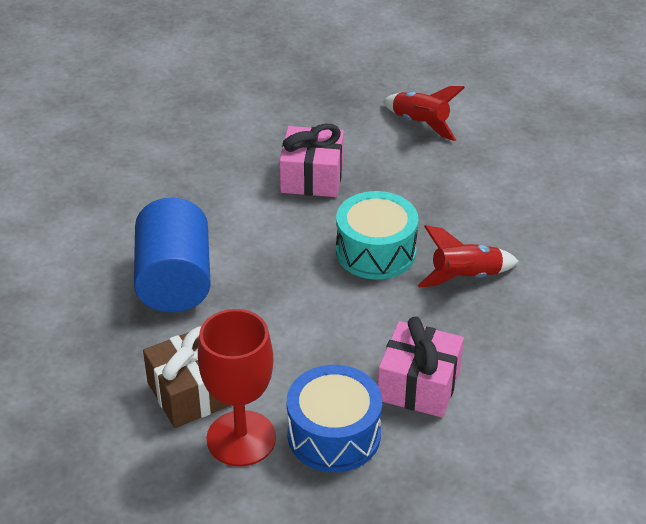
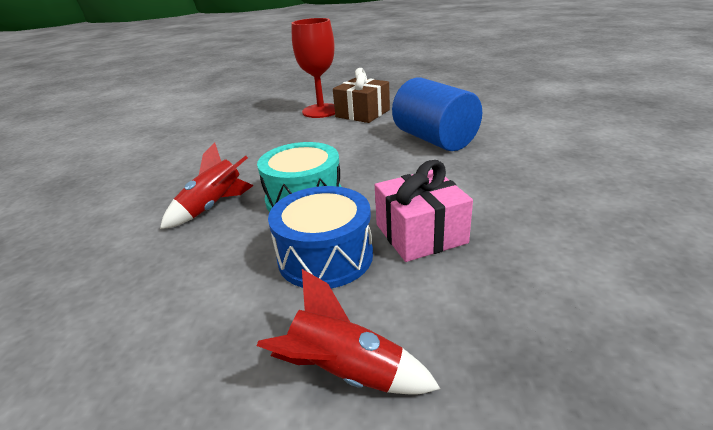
camera: 155 degrees right, 10 degrees down
blue drum [287,365,382,472] -> blue drum moved to [268,186,373,289]
pink gift [378,316,464,417] -> none

